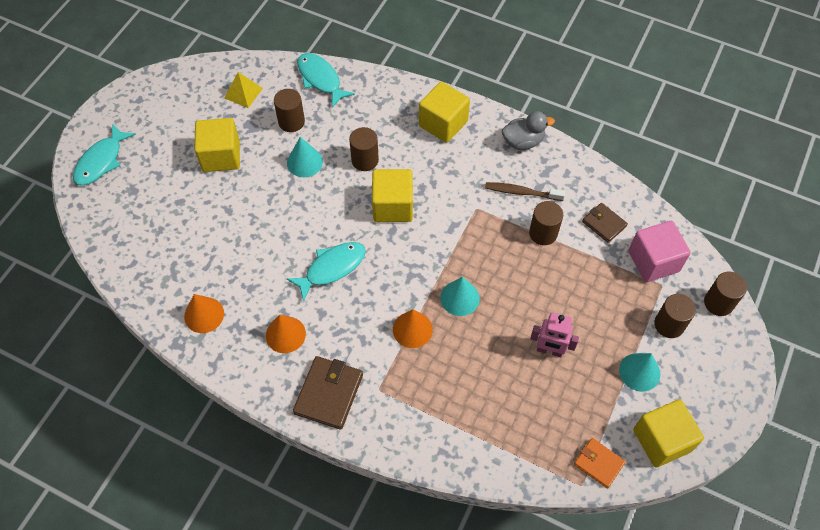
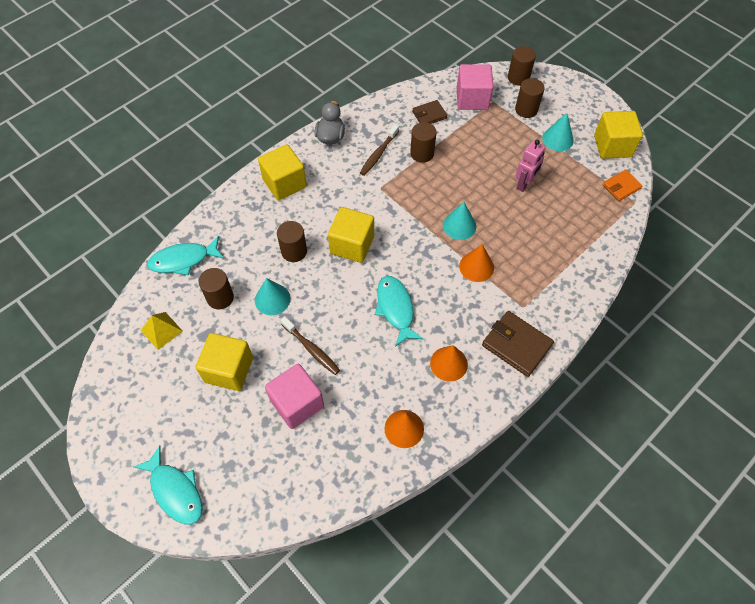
camera: 70 degrees left, 0 degrees up
none -> pink cube [265,364,324,429]
none -> brown toothbrush [280,317,340,375]

